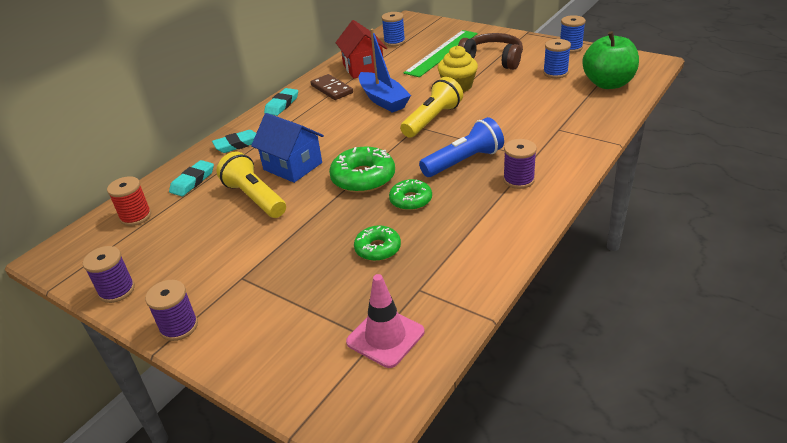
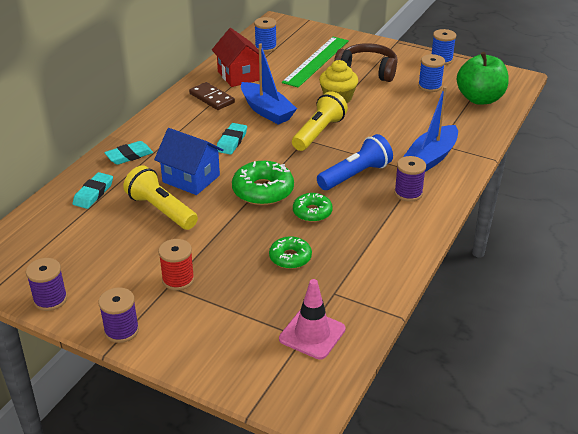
camera: 10 degrees left, 0 degrees up
red spool [107,176,151,226] -> red spool moved to [158,239,195,291]
turquoise eraser [264,88,298,116] -> turquoise eraser moved to [217,123,247,155]
none -> blue boat [403,86,458,172]

